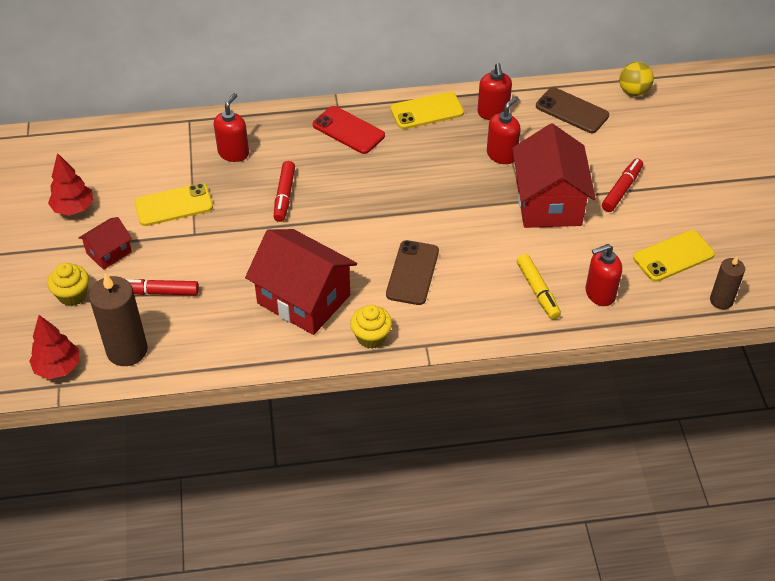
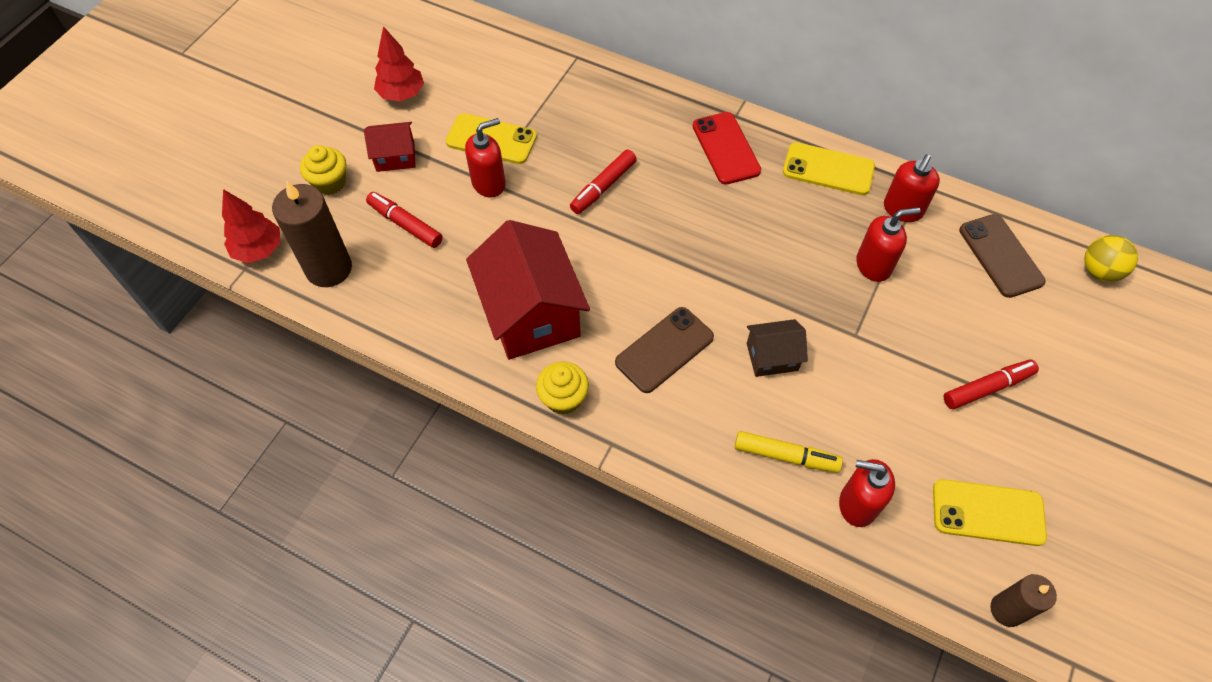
camera: 35 degrees right, 10 degrees up
red soap dispenser [214,93,249,162] -> red soap dispenser moved to [465,118,506,198]
red house [512,123,596,228] -> none
yellow marker [517,254,561,319] -> yellow marker turned 90 degrees counterclockwise [735,431,843,473]
none -> brown house [747,319,808,377]

